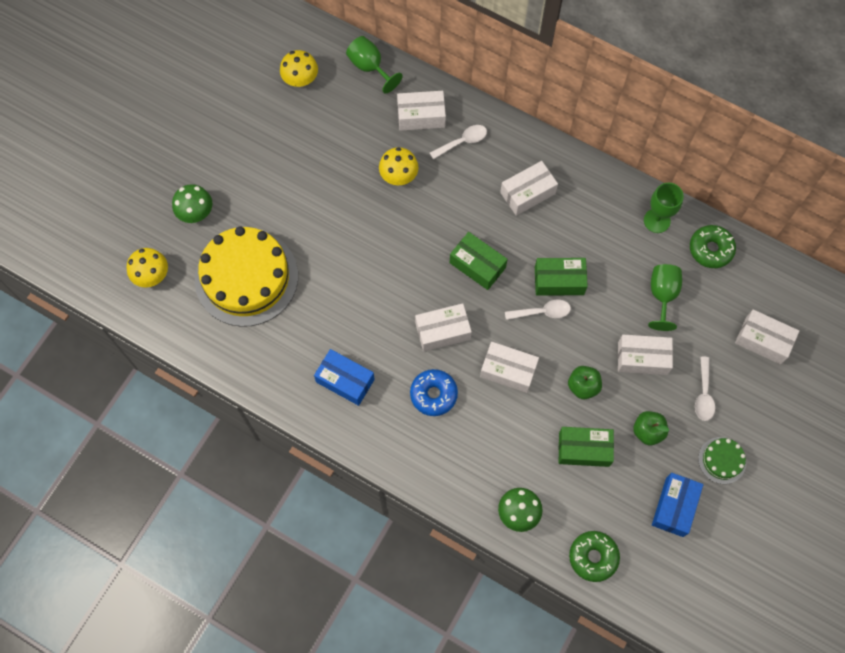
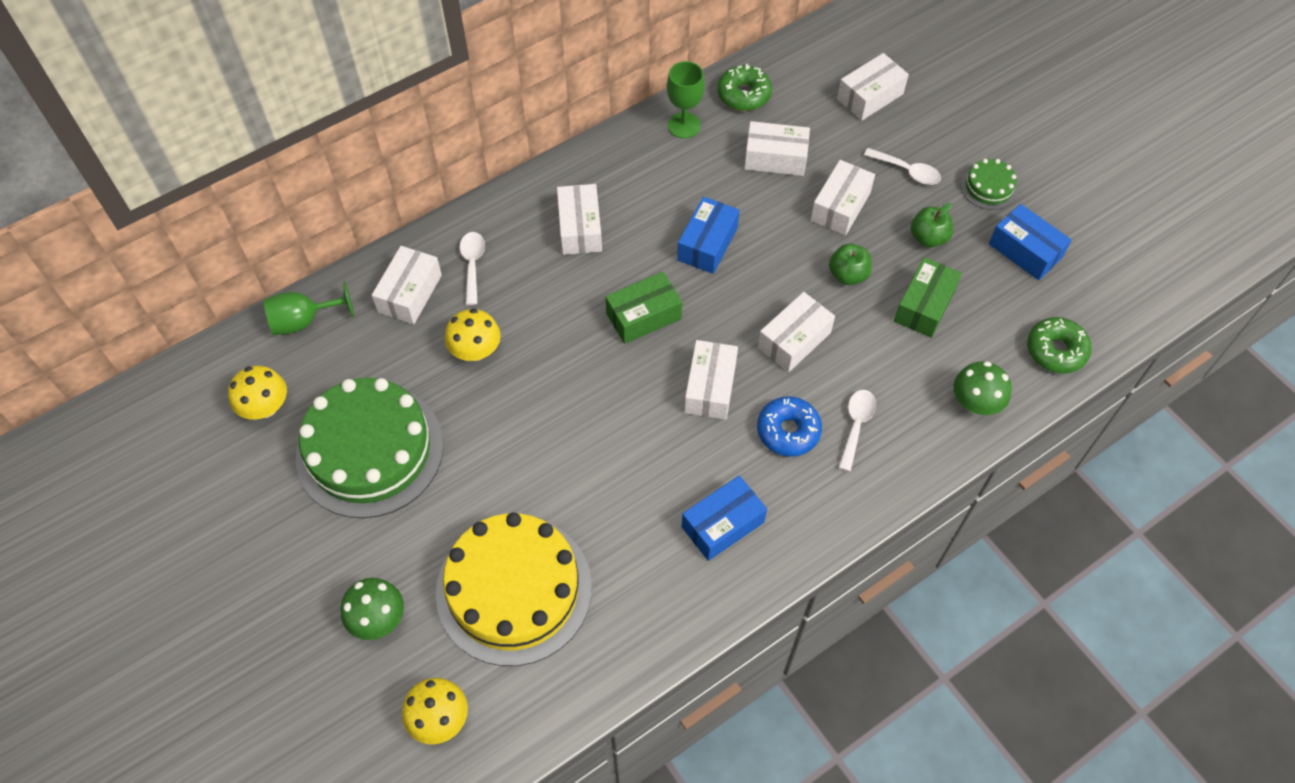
camera: 65 degrees left, 10 degrees down
white spoon [505,300,571,320] -> white spoon moved to [838,390,876,471]
green box [535,258,588,296] -> blue box [677,197,740,274]
green goblet [648,264,682,331] -> white box [744,121,810,176]
none -> green cake [296,378,444,518]

